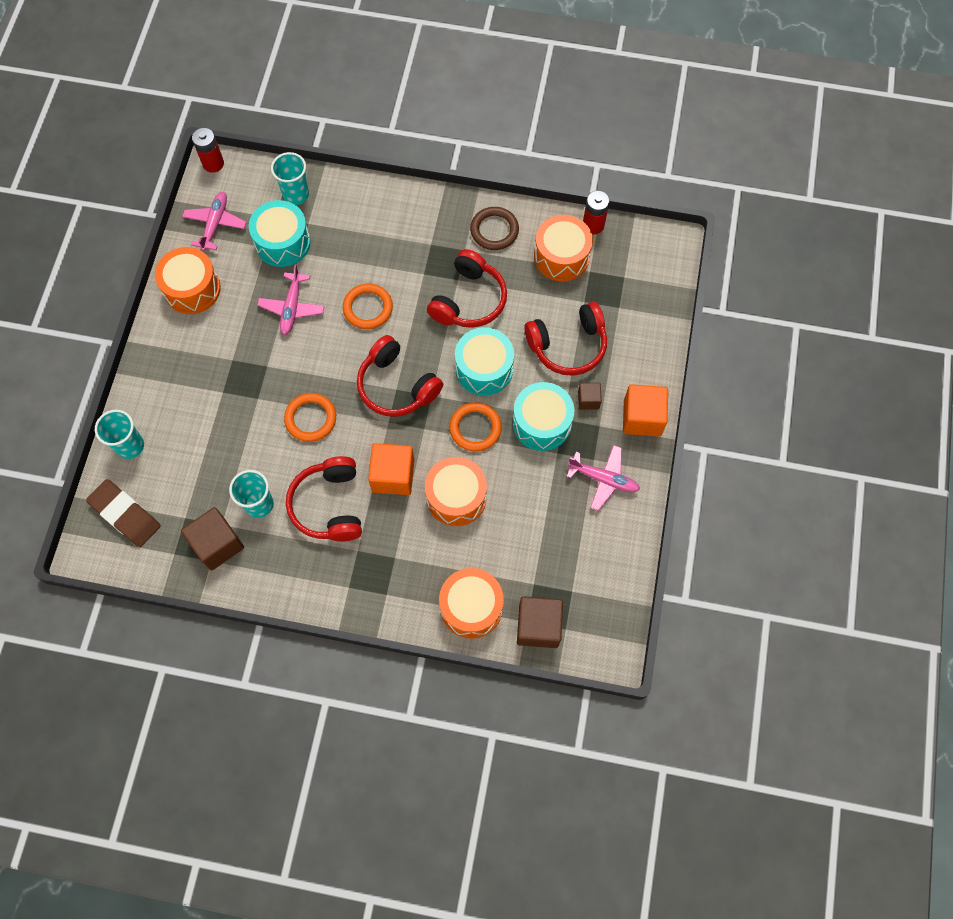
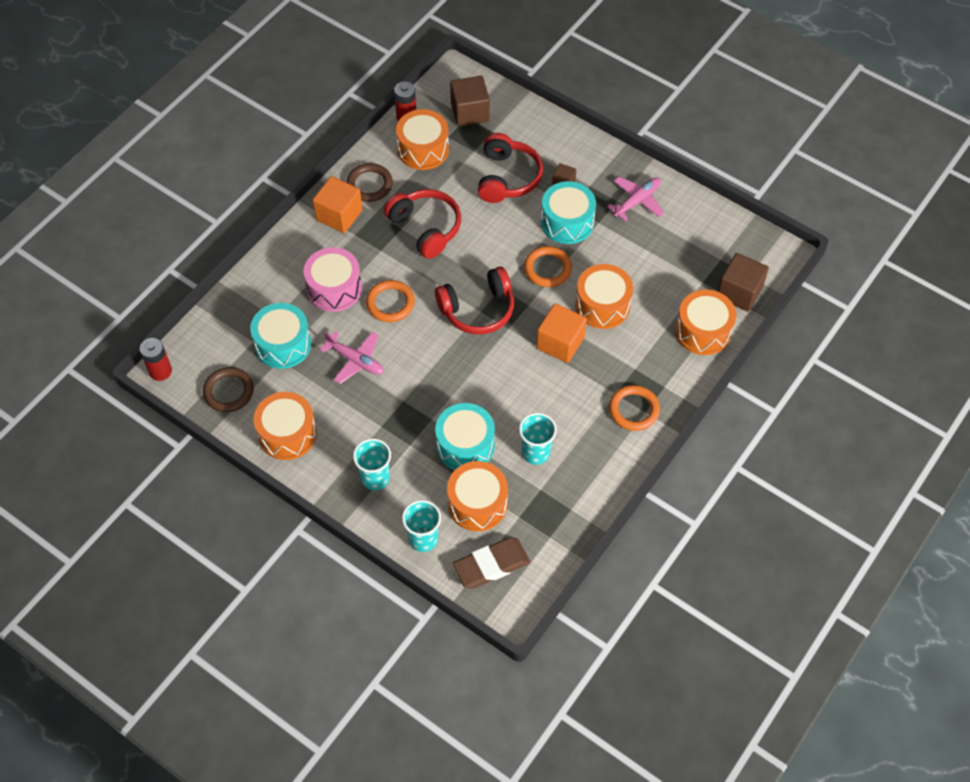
camera: 65 degrees left, 10 degrees down
brown cube [181,507,244,571] -> brown cube moved to [450,76,490,127]
pink plane [182,192,247,251] -> brown ring [203,367,254,412]
turquoise cup [271,152,309,205] -> turquoise cup moved to [353,438,391,490]
orange ring [284,393,336,442] -> orange ring moved to [609,385,660,431]
red headphones [286,456,362,542] -> none
turquoise drum [455,327,514,396] -> turquoise drum moved to [435,403,495,470]
orange cube [623,384,668,437] -> orange cube moved to [313,176,363,233]
none -> pink drum [304,247,362,312]
none -> orange drum [447,461,508,531]

